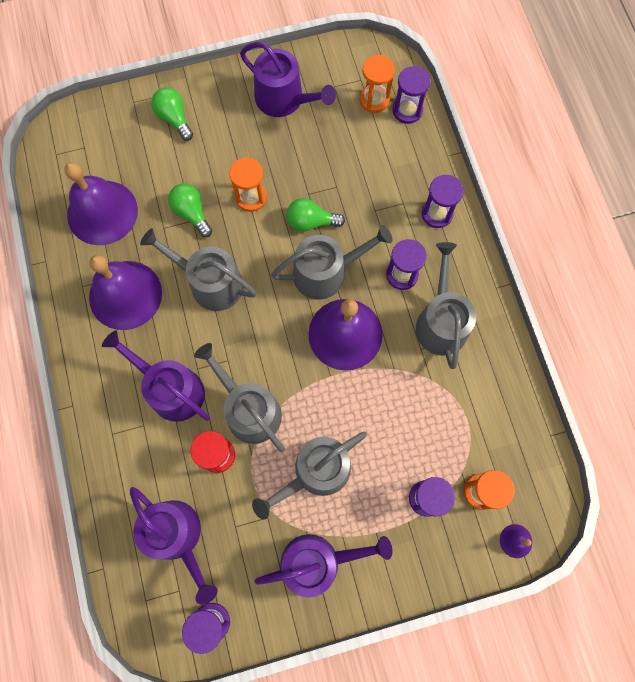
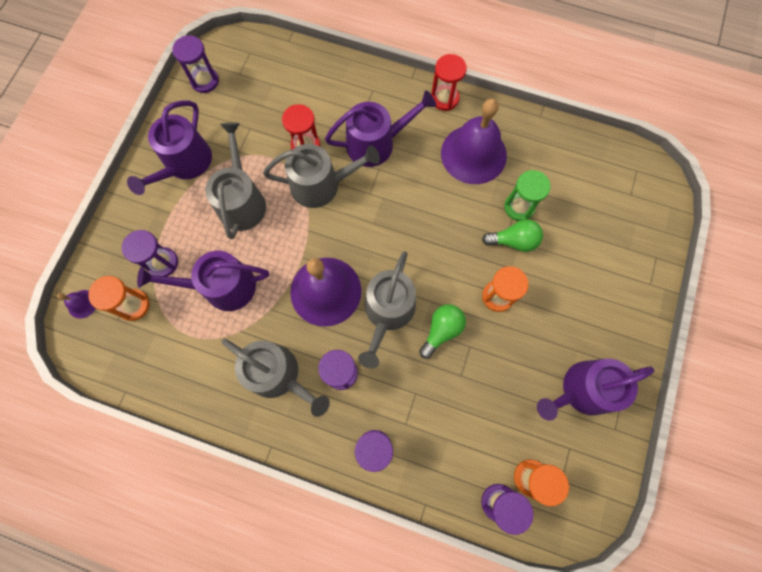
camera: 125 degrees right, 0 degrees up
purple bell [64,162,138,245] -> none
purple watering can [130,487,218,604] -> purple watering can moved to [137,251,269,311]
grey watering can [140,228,257,311] -> none
green light bulb [151,87,193,141] -> none
none -> red hourglass [431,54,467,111]
none -> green hourglass [504,170,551,221]

